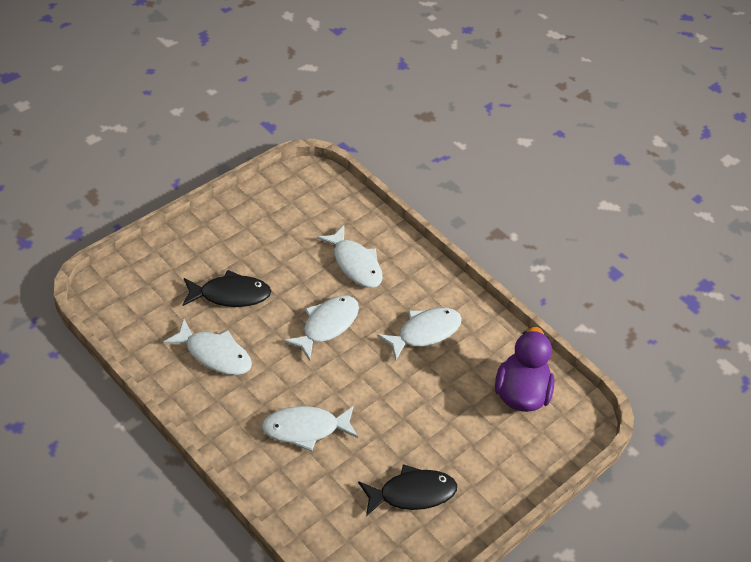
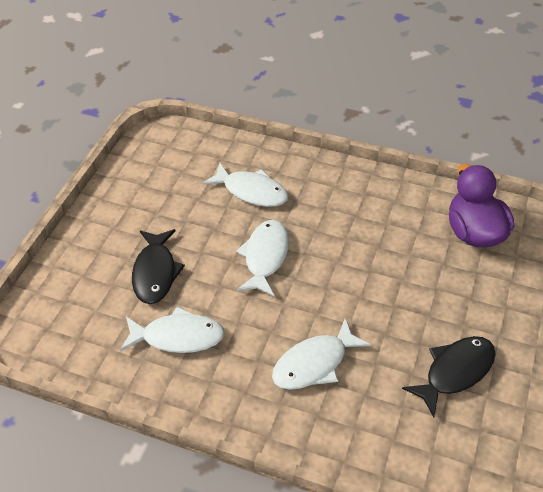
camera: 20 degrees left, 0 degrees up
black fish [182,270,271,307] -> black fish turned 120 degrees clockwise [132,229,185,304]
white fish [377,308,462,360] -> none

